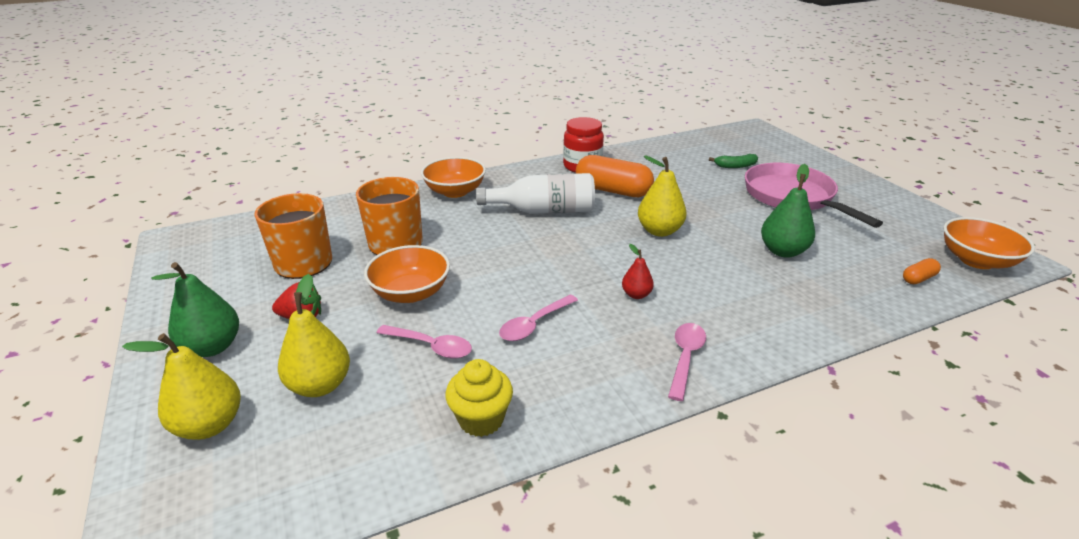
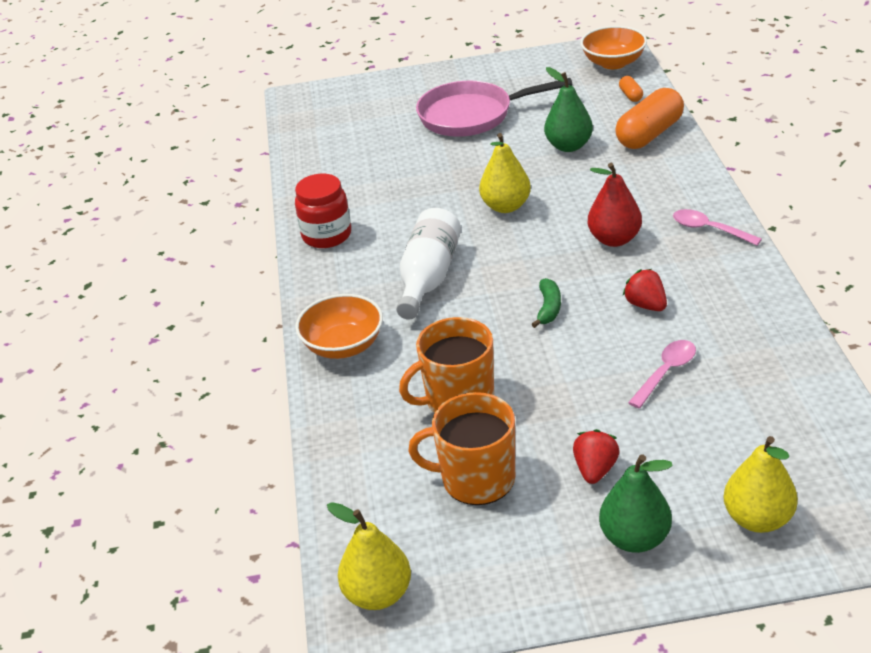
camera: 70 degrees left, 5 degrees up
yellow pear [278,274,350,397] -> yellow pear moved to [327,502,411,610]
orange bowl [364,245,450,303] -> none
yellow cupcake [445,359,513,437] -> none
pink spoon [499,295,578,341] -> red strawberry [623,269,667,311]
orange capsule [576,155,654,197] -> orange capsule moved to [615,88,684,149]
red pear [622,244,654,299] -> red pear [588,163,642,247], size x1.77
green banana [709,154,758,168] -> green banana moved to [532,278,561,328]

